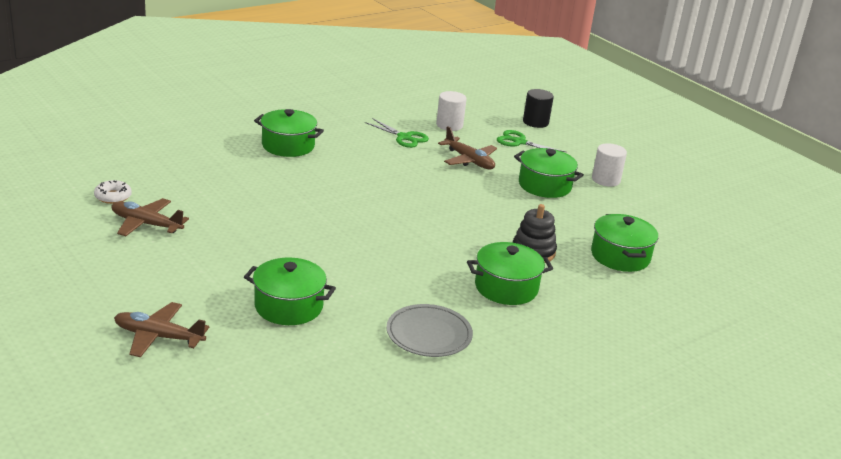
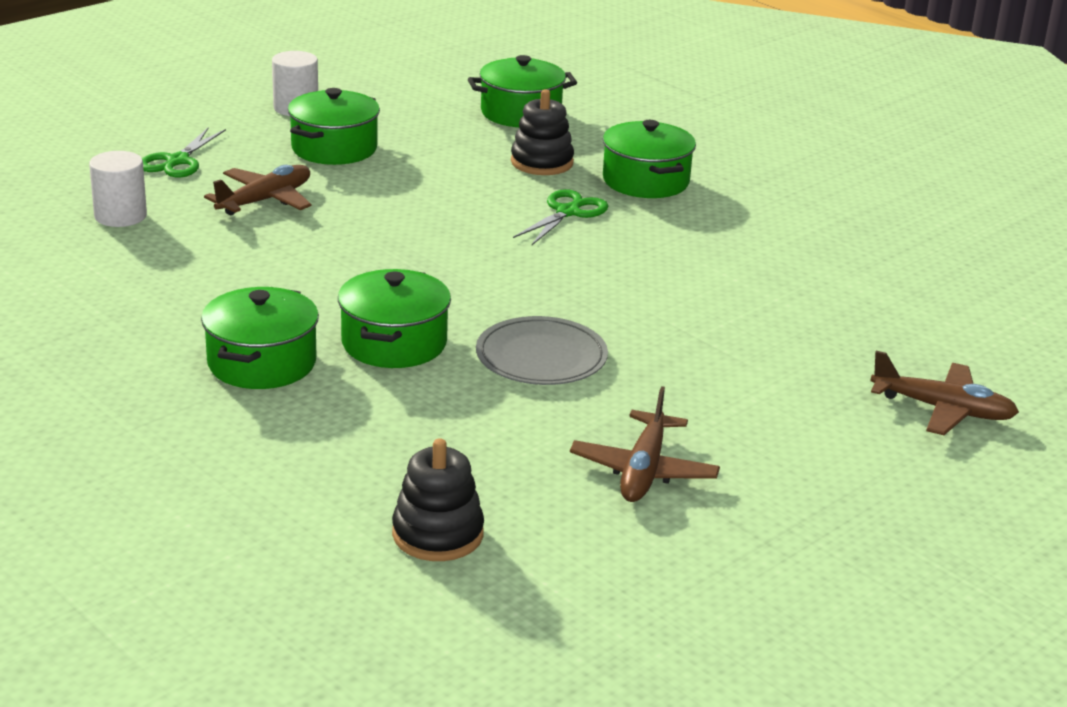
camera: 95 degrees left, 0 degrees up
white donut [94,180,132,204] -> none
brown plane [114,302,209,357] -> brown plane turned 75 degrees counterclockwise [870,351,1019,435]
green pot [244,258,336,325] -> green pot moved to [338,269,451,368]
green scissors [365,118,429,148] -> green scissors moved to [513,189,608,245]
grey plate [386,304,473,357] -> grey plate moved to [476,316,608,385]
black cylinder [523,89,554,128] -> none
none -> black stacking toy [392,438,484,561]

